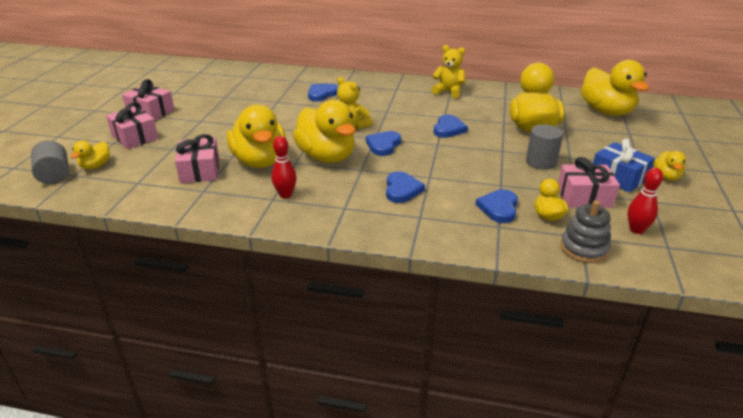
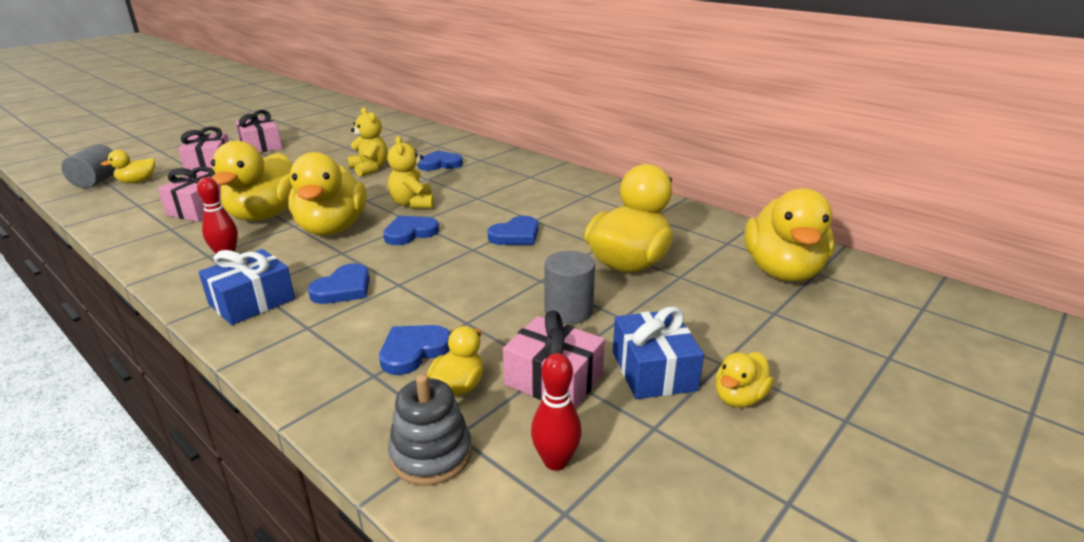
camera: 30 degrees right, 5 degrees down
yellow teddy bear [431,45,465,98] -> yellow teddy bear moved to [348,107,388,177]
none -> blue gift [199,249,295,325]

